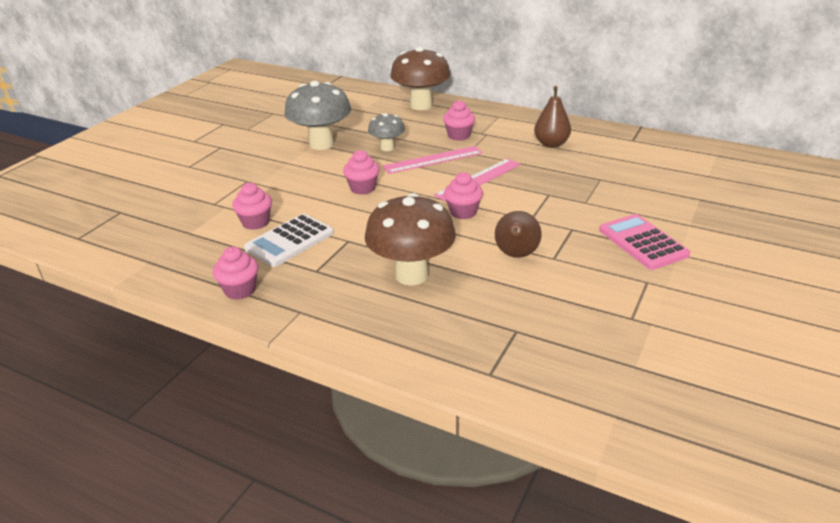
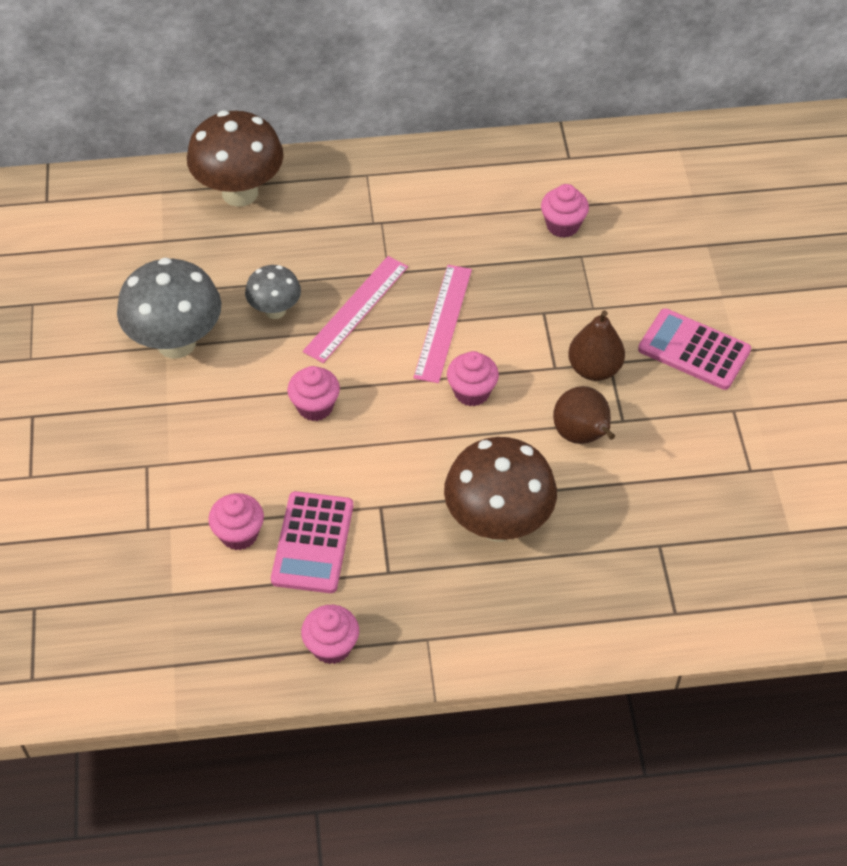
camera: 35 degrees left, 20 degrees up
white calculator [244,214,334,267] -> pink calculator [271,491,353,593]
pink cupcake [443,100,475,141] -> pink cupcake moved to [541,184,589,238]
brown pear [534,86,571,148] -> brown pear moved to [568,310,625,381]

